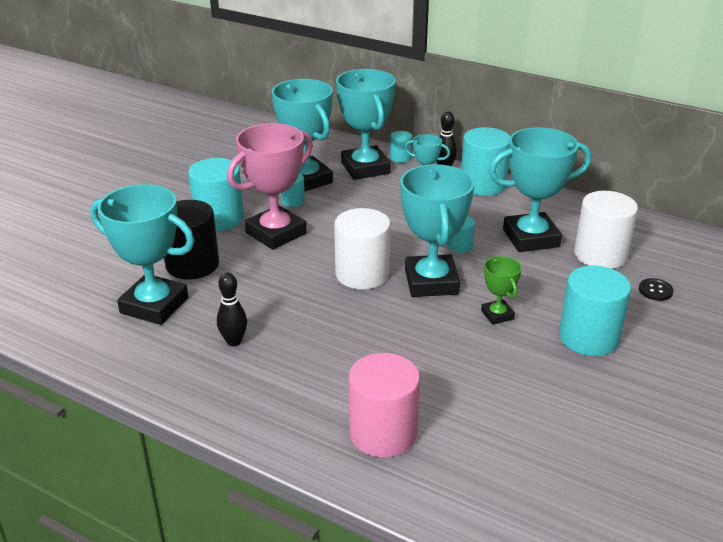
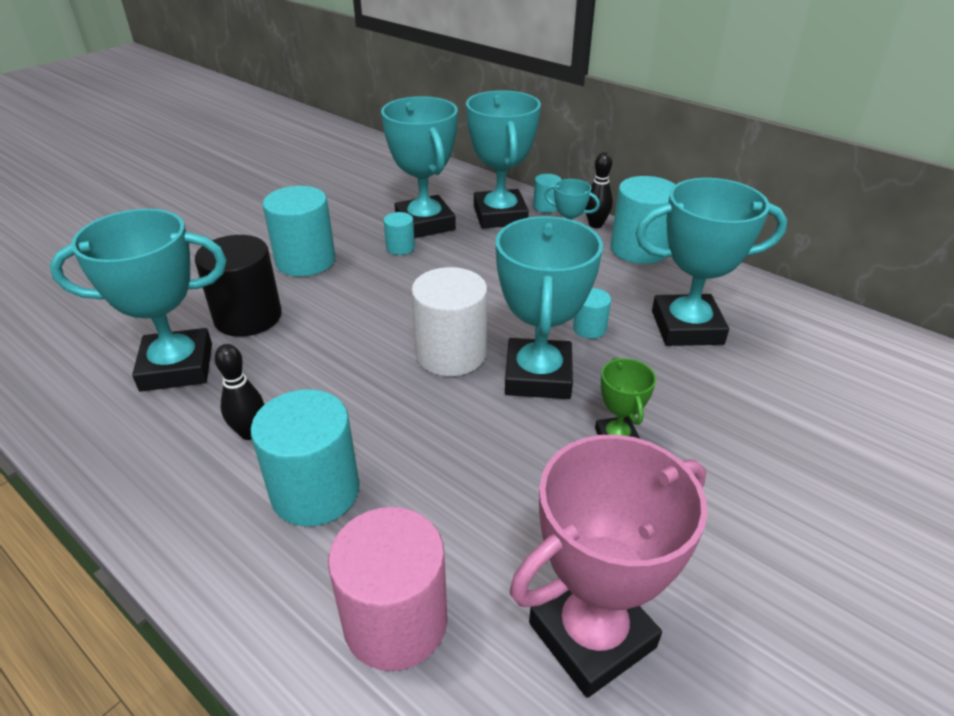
camera: 10 degrees right, 5 degrees up
turquoise trophy [90,184,194,325] -> turquoise trophy turned 45 degrees counterclockwise [50,209,227,392]
pink trophy [227,123,313,250] -> pink trophy moved to [510,435,707,698]
turquoise cylinder [559,266,631,356] -> turquoise cylinder moved to [251,389,359,526]
white cylinder [574,191,638,269] -> none
black button [639,278,673,301] -> none

